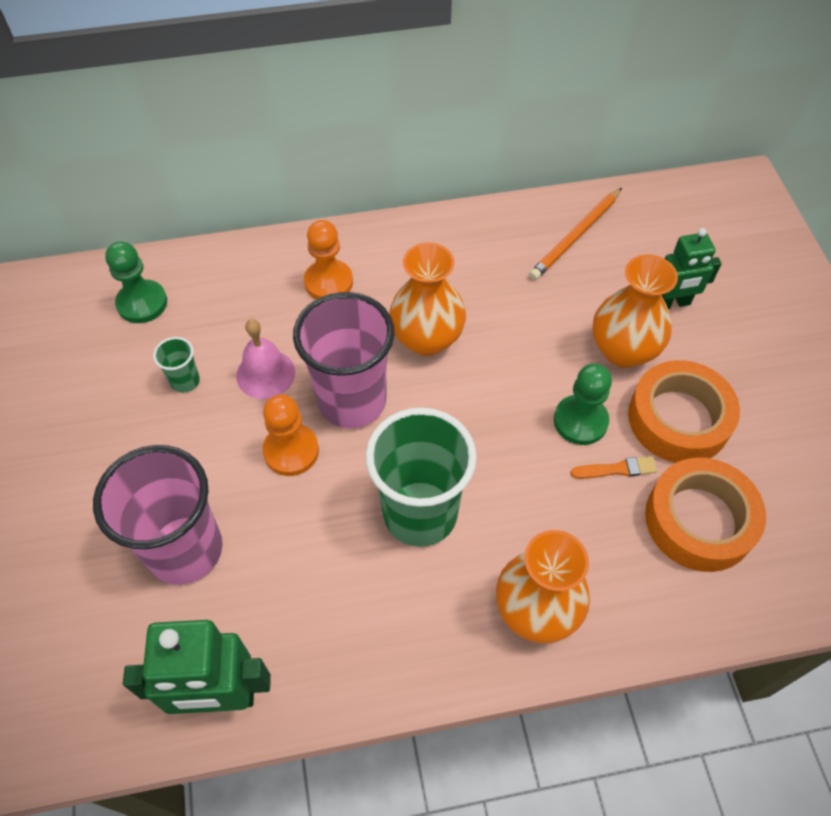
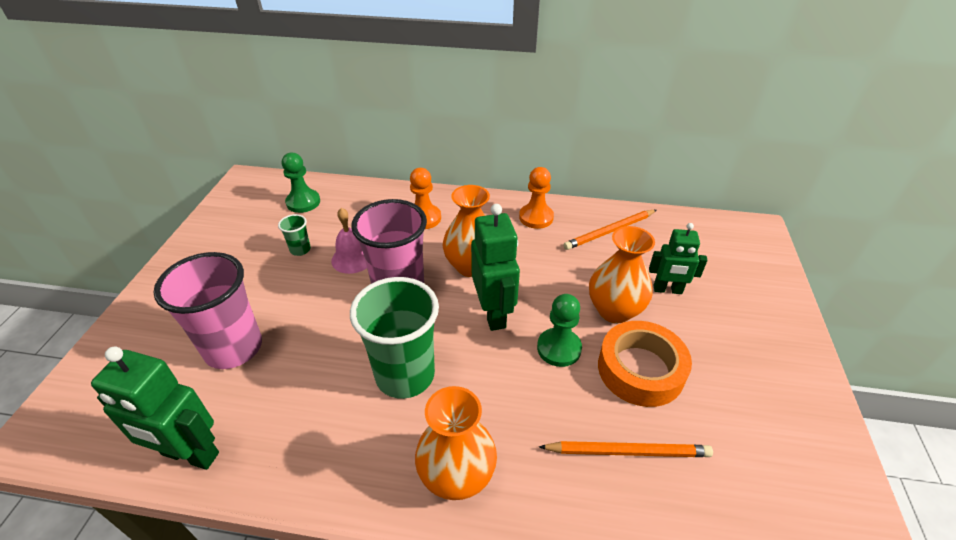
camera: 20 degrees right, 15 degrees down
orange pawn [263,395,319,476] -> orange pawn moved to [519,167,554,229]
orange brush [571,457,657,479] -> none
orange tape [645,457,766,572] -> orange pencil [539,441,713,457]
none -> green robot [471,204,520,331]

